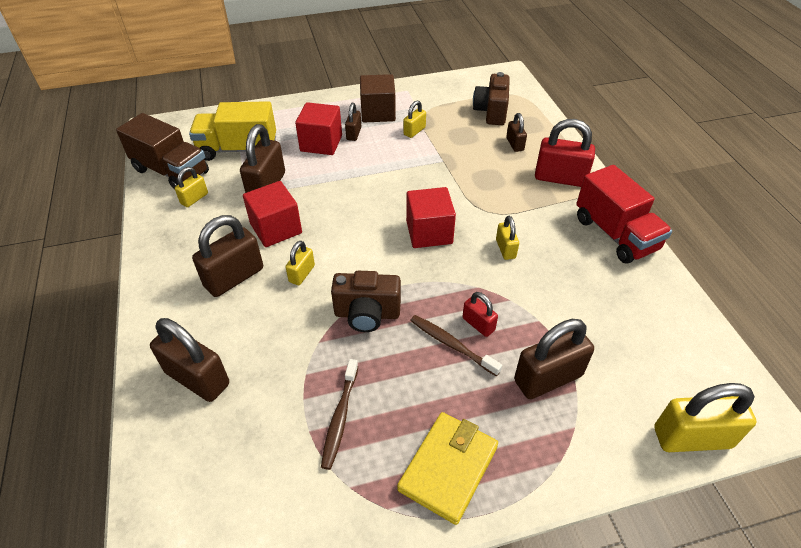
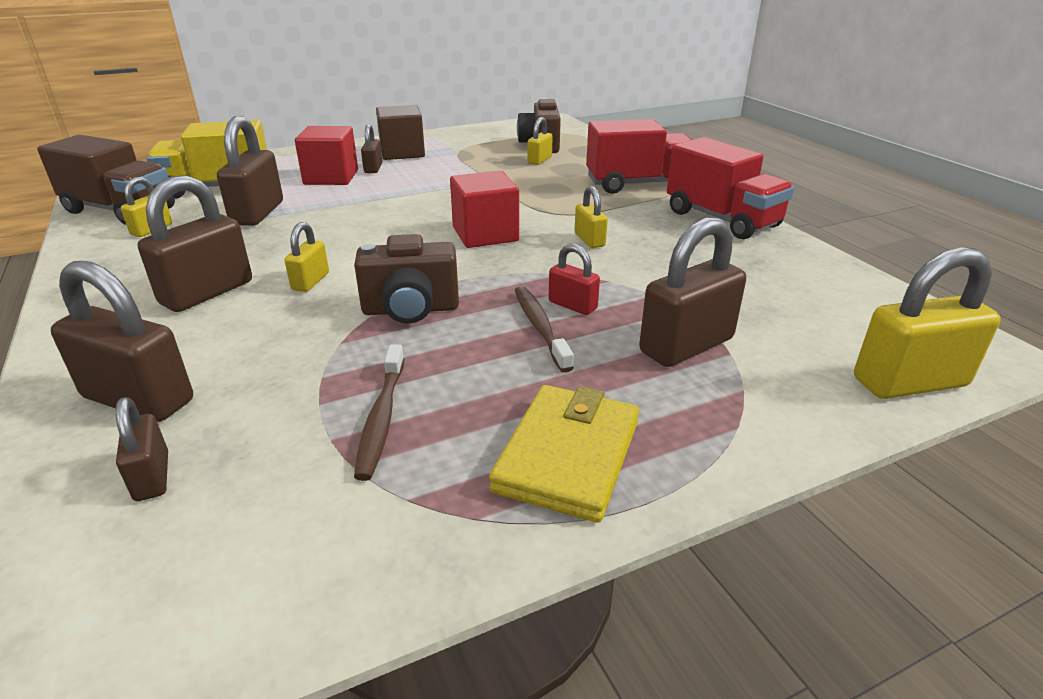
camera: 10 degrees left, 15 degrees down
red cube [243,181,302,247] -> none
yellow padlock [403,101,426,138] -> yellow padlock moved to [527,117,553,165]
brown toothbrush [410,315,502,376] -> brown toothbrush turned 45 degrees clockwise [515,286,574,373]
brown padlock [506,113,527,152] -> brown padlock moved to [116,397,168,501]
red padlock [535,119,595,187] -> red truck [586,119,691,194]

